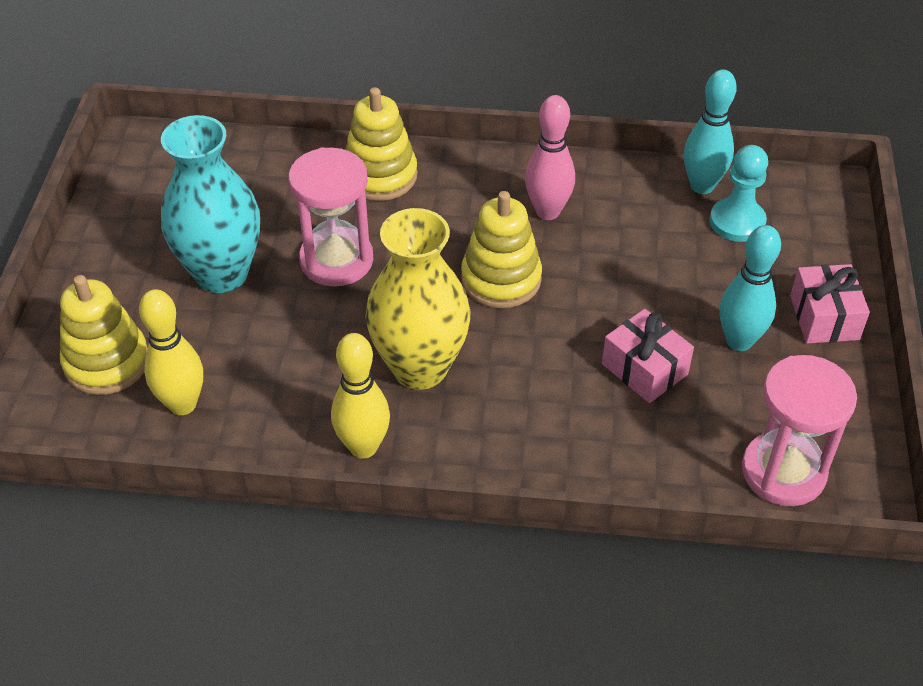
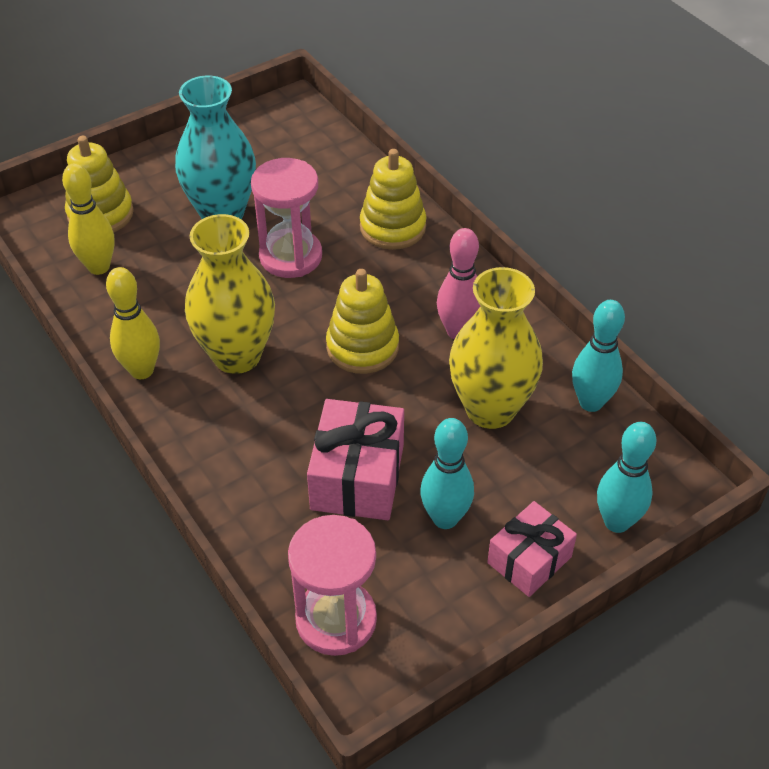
camera: 50 degrees right, 0 degrees up
pink gift [602,309,694,403] -> pink gift [307,399,404,520], size x1.50
turquoise pawn [709,145,768,242] -> none
none -> yellow vase [449,267,543,429]
none -> turquoise bowling pin [597,422,656,533]

